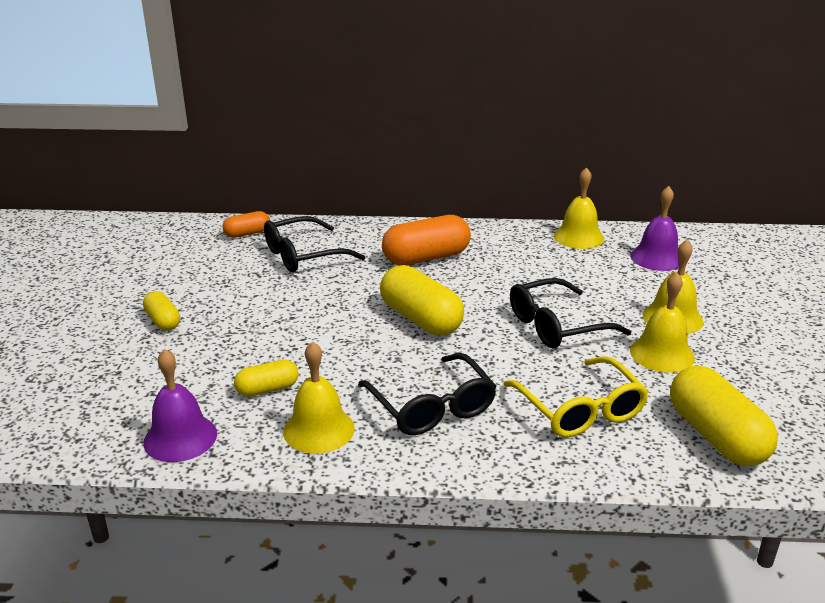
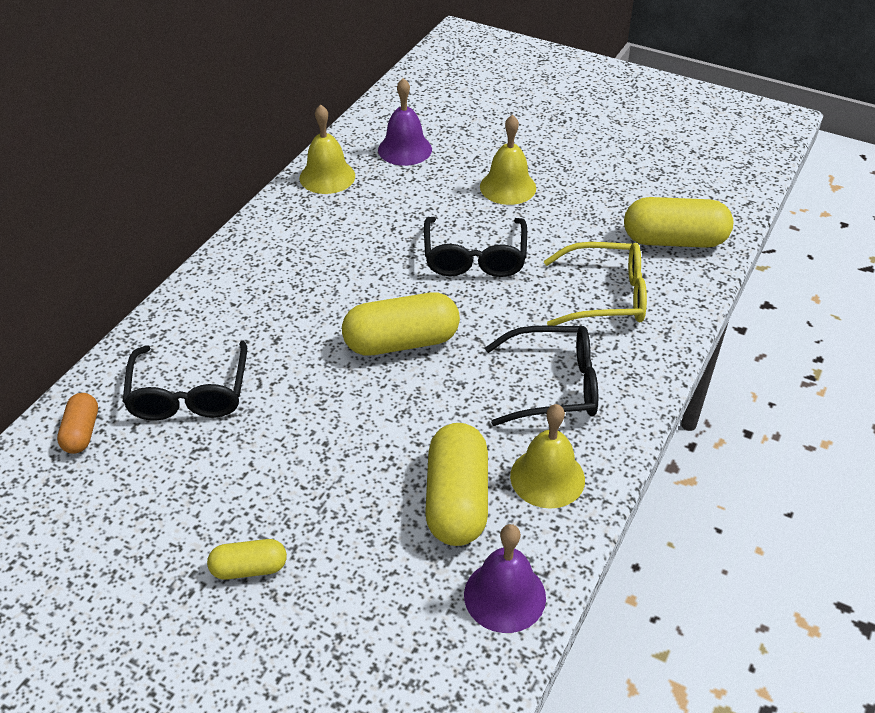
camera: 65 degrees left, 15 degrees up
yellow capsule [234,359,299,397] -> yellow capsule [425,423,488,546], size x1.83
orange capsule [382,215,471,266] -> none
yellow bell [630,272,695,373] -> none

